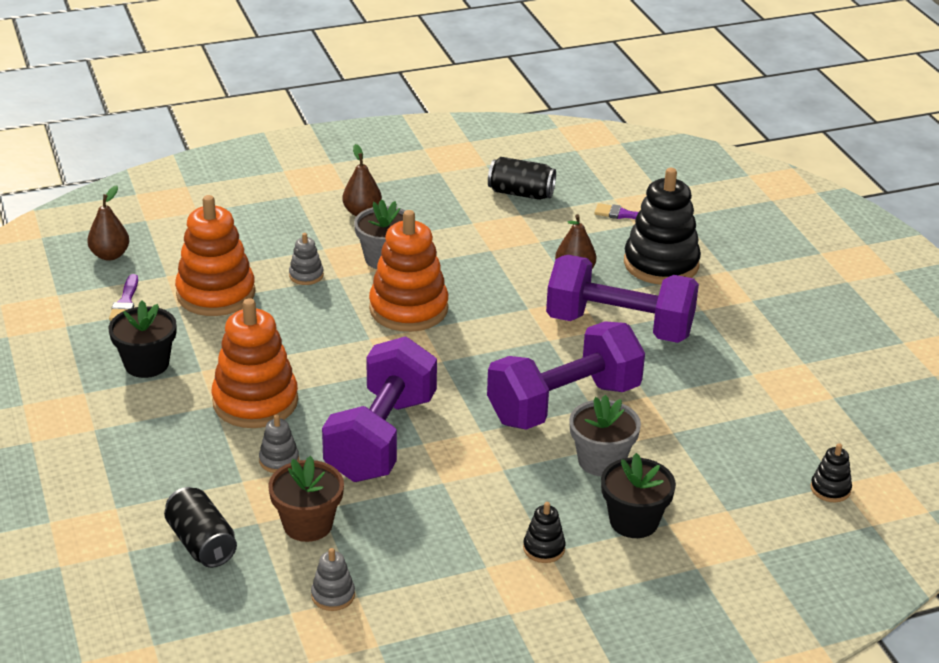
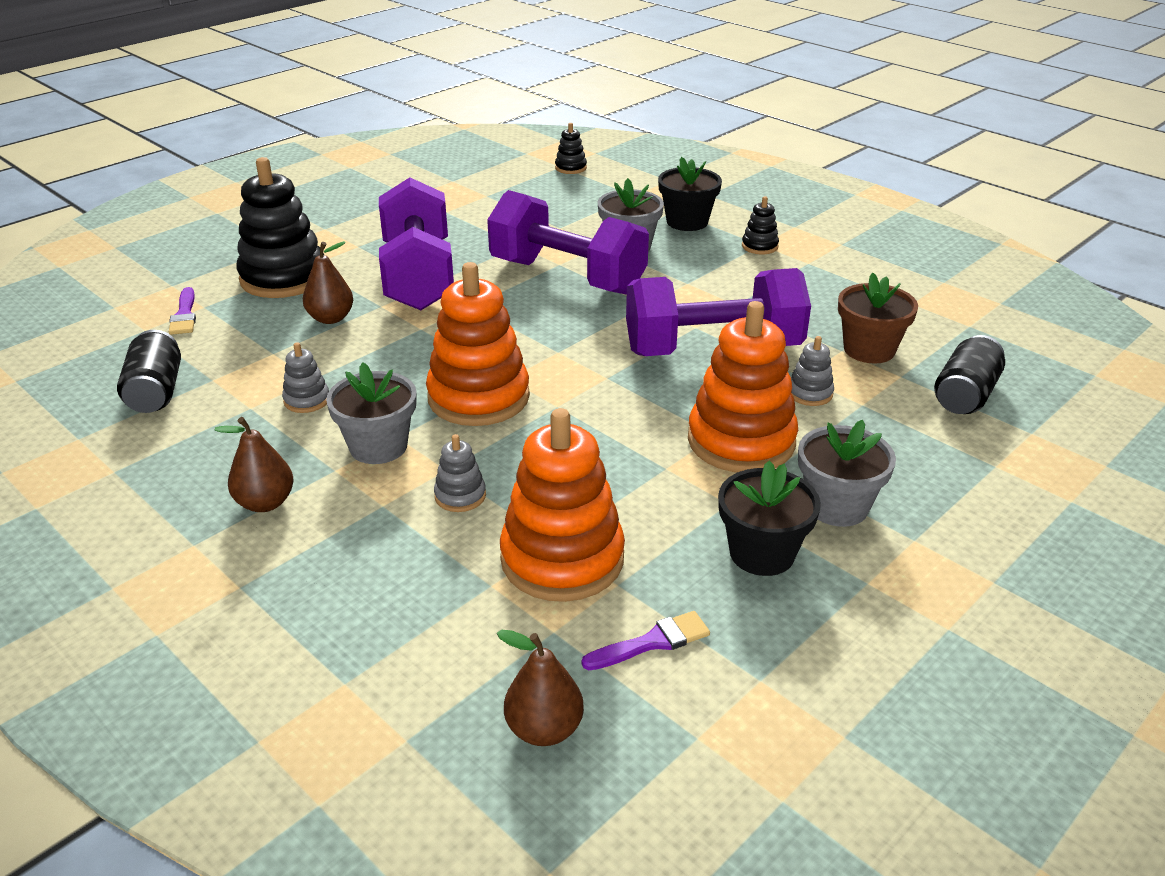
camera: 115 degrees left, 0 degrees up
grey stacking toy [311,548,355,611] -> grey stacking toy moved to [282,342,329,413]
none -> grey flower pot [798,420,896,527]

